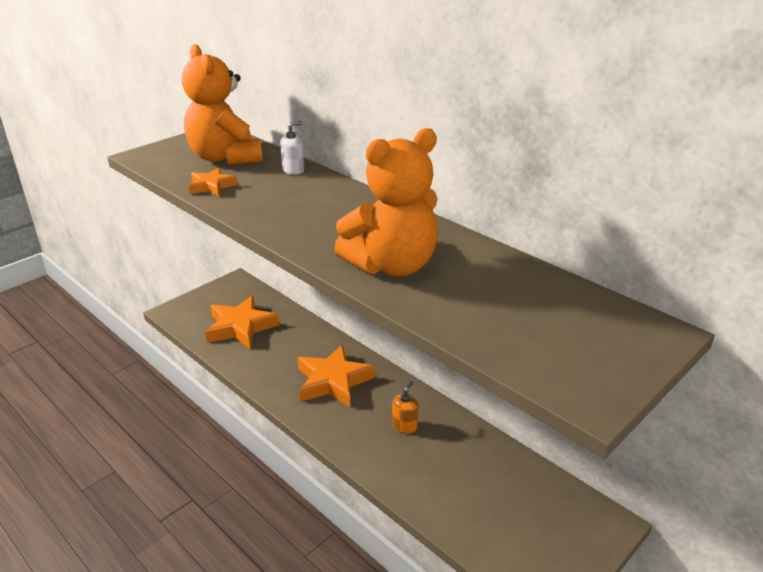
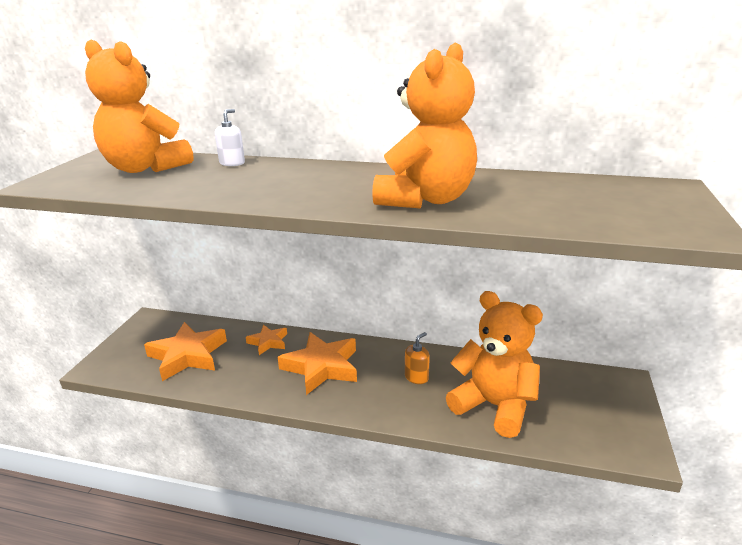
camera: 30 degrees left, 5 degrees down
orange star [189,168,238,196] -> orange star moved to [246,325,287,355]
orange soap dispenser [392,381,419,434] -> orange soap dispenser turned 45 degrees clockwise [405,332,430,384]
none -> orange teddy bear [446,291,543,438]

